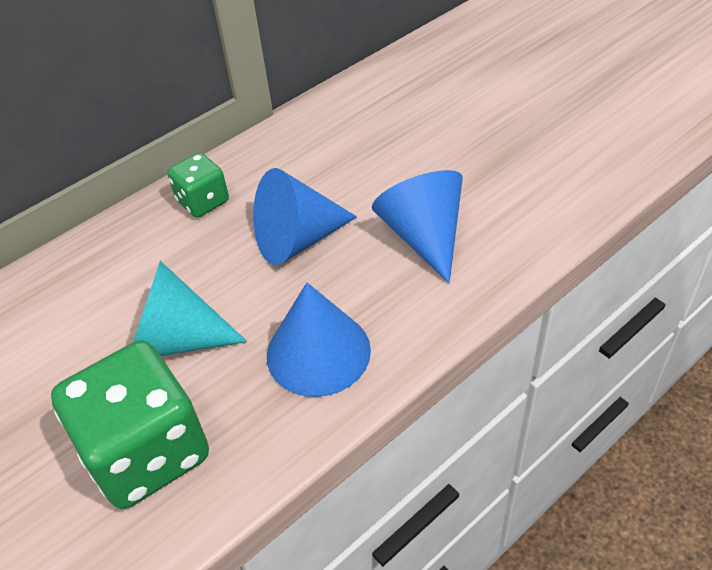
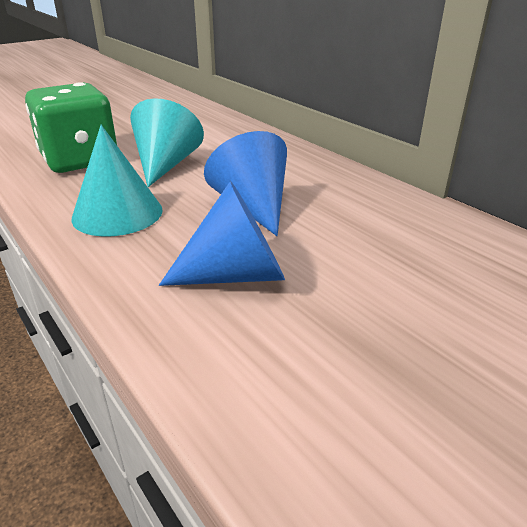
camera: 90 degrees right, 15 degrees down
green dice [167,153,229,218] -> none
blue cone [267,283,371,397] -> turquoise cone [71,125,163,237]

